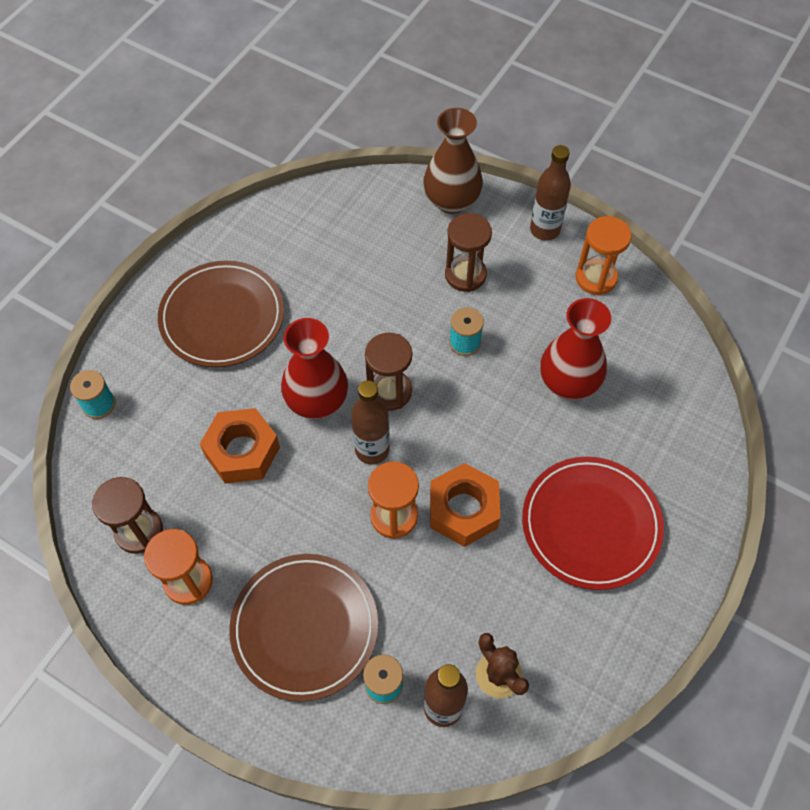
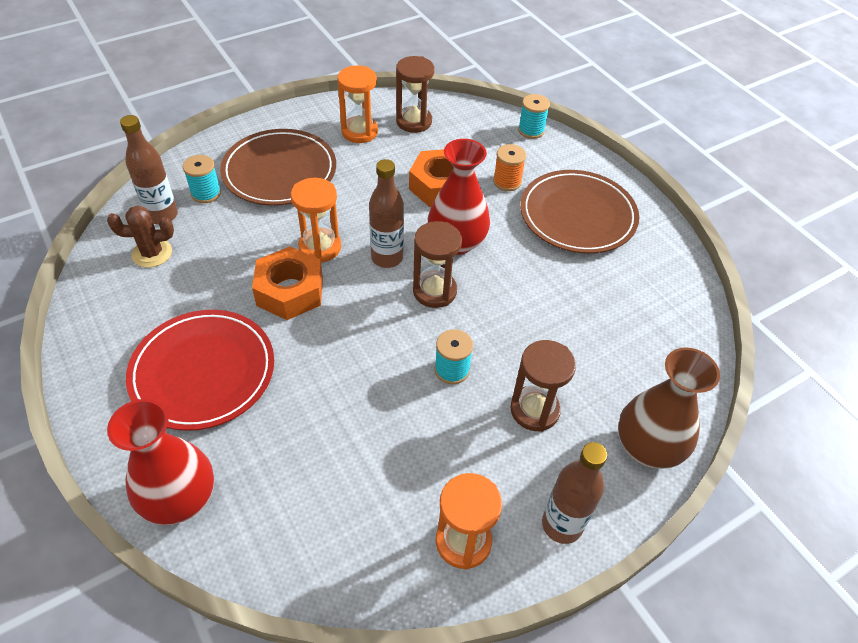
camera: 115 degrees right, 10 degrees down
red vase [540,298,611,400] -> red vase moved to [107,399,214,525]
none -> orange spool [493,144,526,191]

